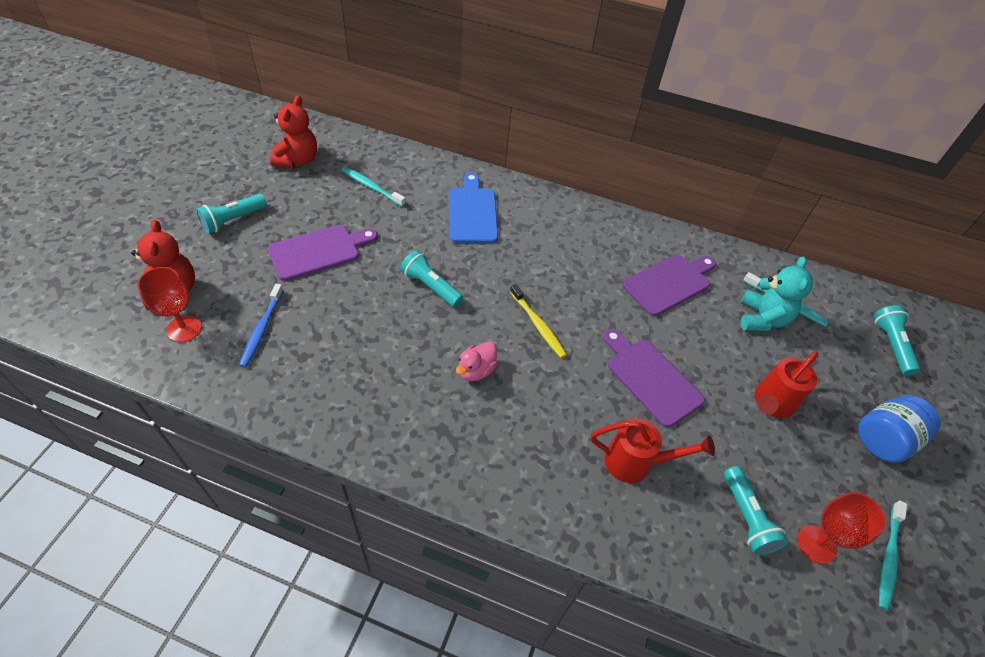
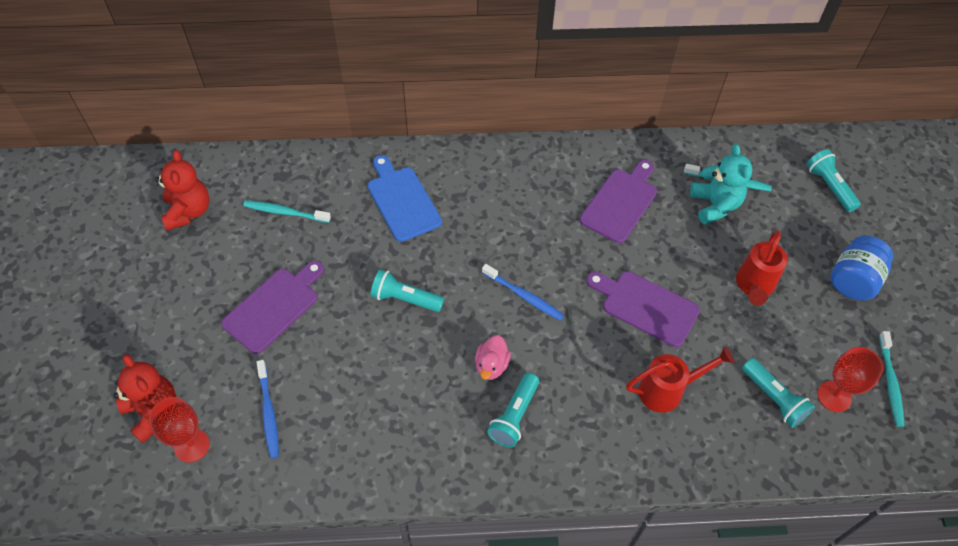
camera: 20 degrees left, 5 degrees up
turquoise flashlight [196,194,267,234] -> turquoise flashlight moved to [487,373,539,447]
yellow toothbrush [510,284,567,358] -> blue toothbrush [482,264,564,321]

